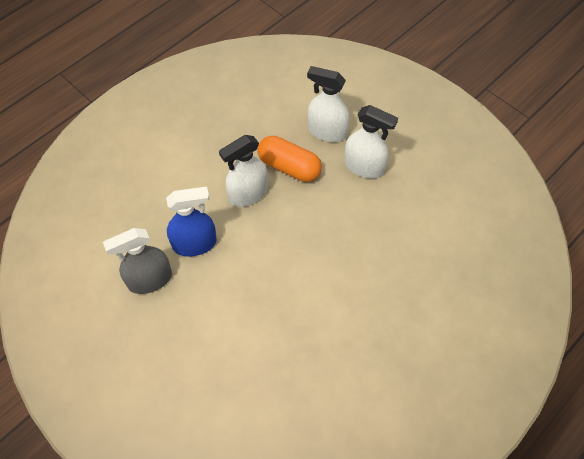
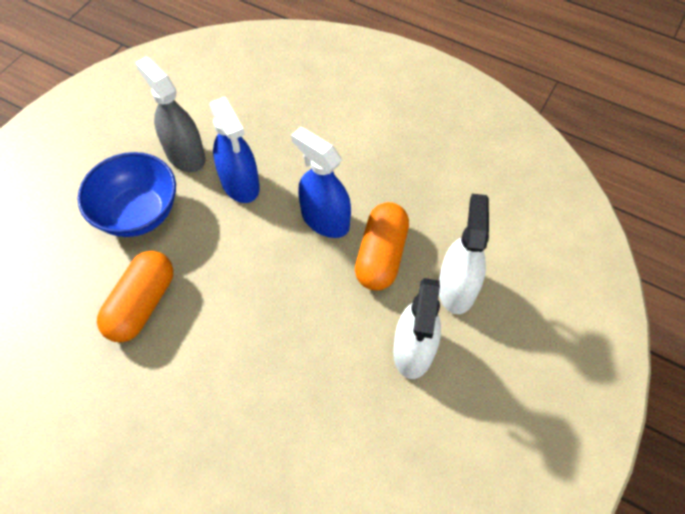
camera: 75 degrees right, 0 degrees up
white spray bottle [219,135,268,207] -> blue spray bottle [291,127,351,238]
none -> blue bowl [78,152,176,237]
none -> orange capsule [97,251,173,342]

